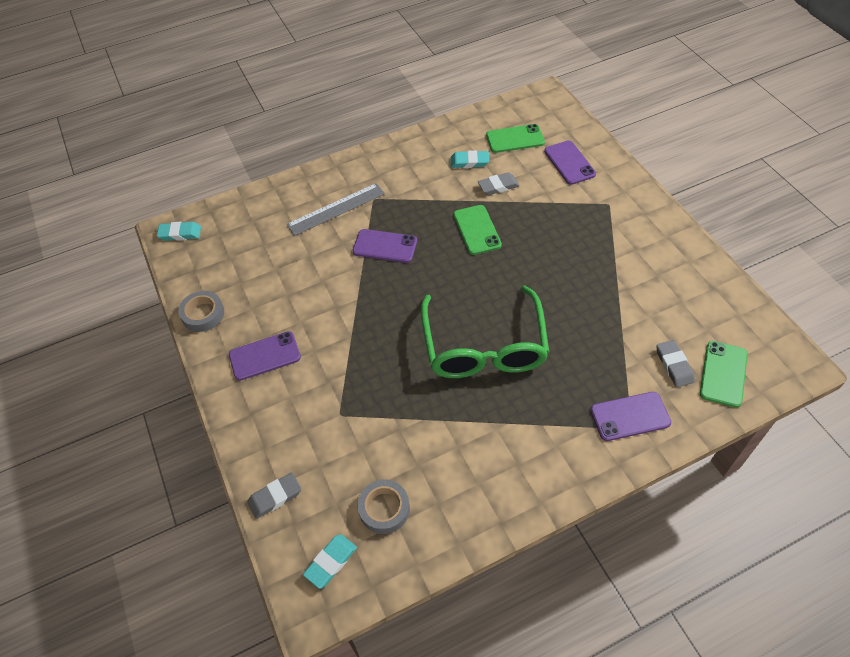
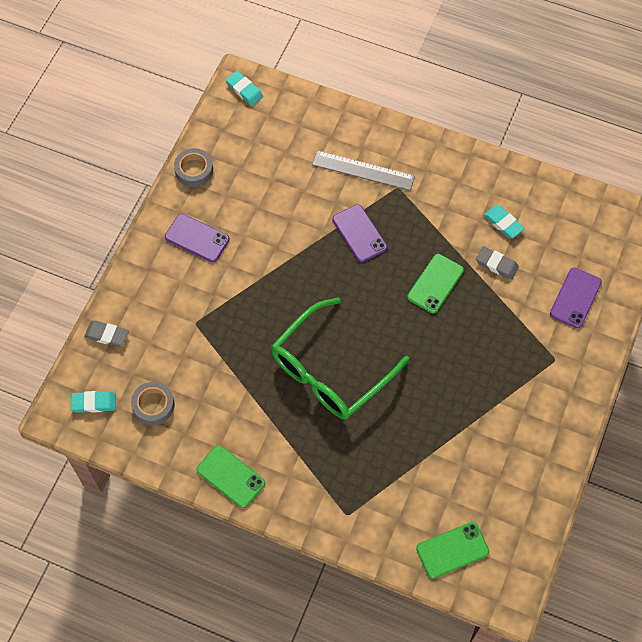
camera: 45 degrees right, 10 degrees up
green phone [486,124,545,153] -> green phone moved to [196,445,265,508]
purple phone [590,392,671,441] -> none
grey eraser [656,340,695,387] -> none

